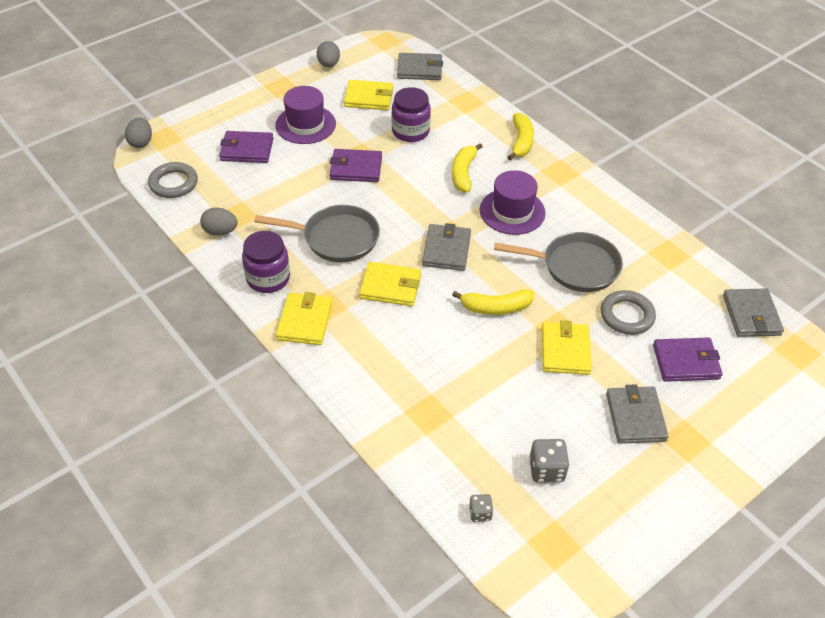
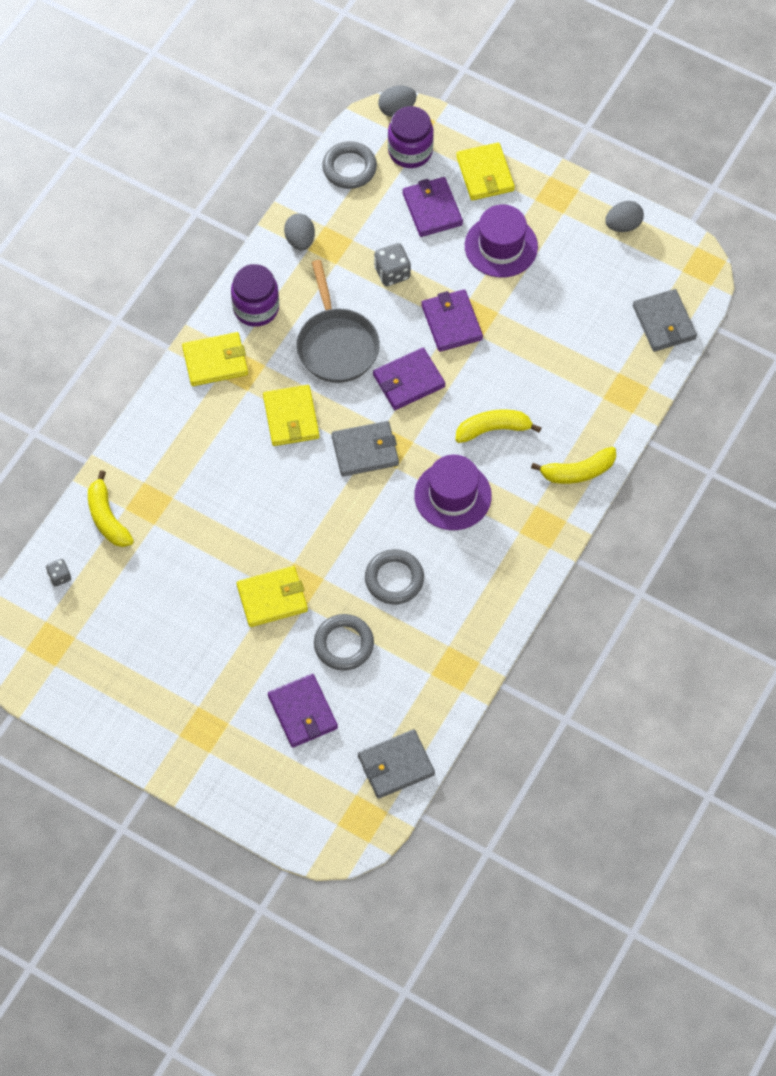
camera: 70 degrees right, 15 degrees up
yellow wallet [344,80,393,110] -> yellow wallet moved to [456,142,515,200]
purple jar [392,87,431,142] -> purple jar moved to [388,106,434,168]
yellow banana [452,289,534,315] -> yellow banana moved to [88,470,134,547]
grey pan [494,232,623,292] -> grey ring [365,549,424,604]
grey dice [529,439,569,483] -> grey dice moved to [374,243,411,286]
grey wallet [606,384,669,444] -> none
none -> purple wallet [373,348,445,410]

